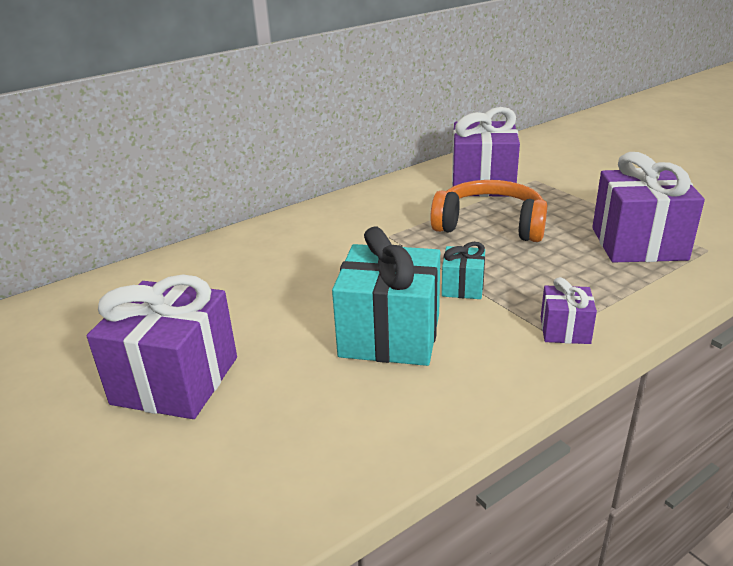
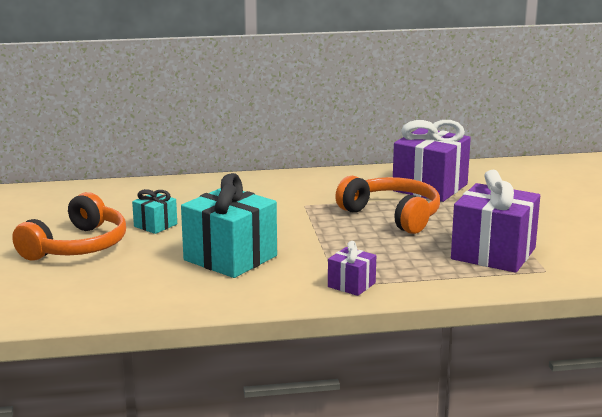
camera: 25 degrees right, 10 degrees down
purple gift [87,274,237,419] -> orange headphones [12,192,126,261]
turquoise gift [442,242,485,299] -> turquoise gift moved to [132,189,177,234]

